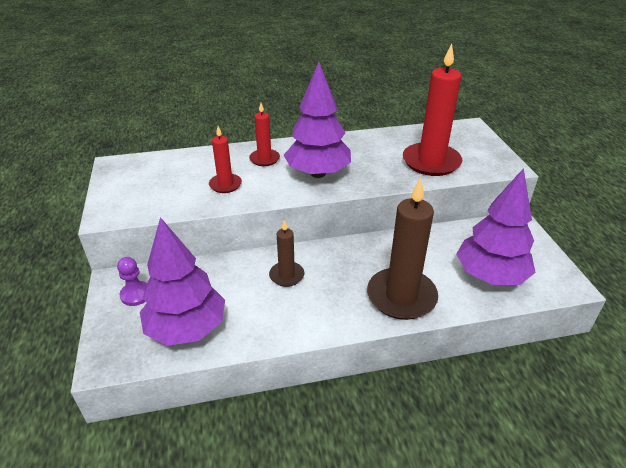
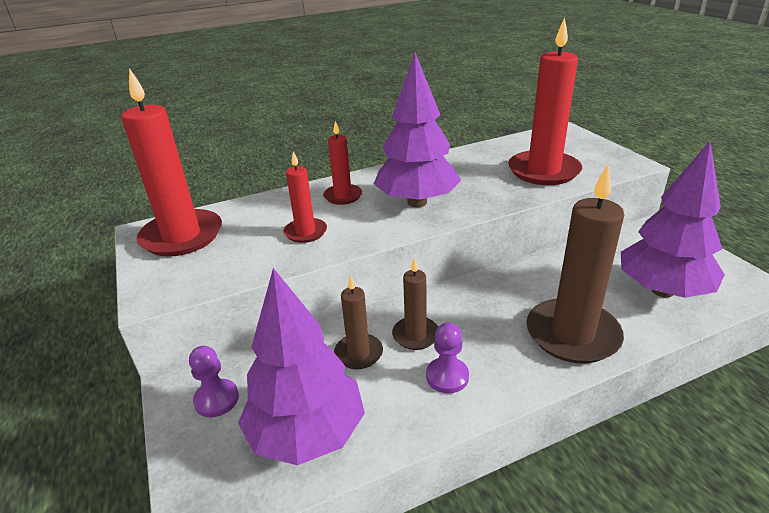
camera: 10 degrees left, 5 degrees down
none -> red candle [121,68,222,257]
none -> brown candle [334,275,383,369]
none -> purple pawn [426,322,469,393]

